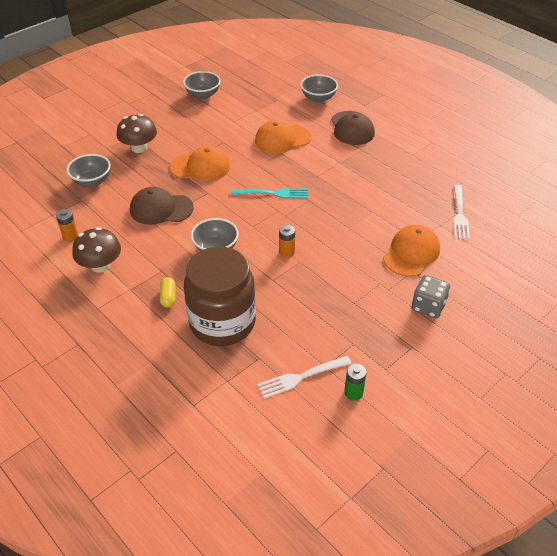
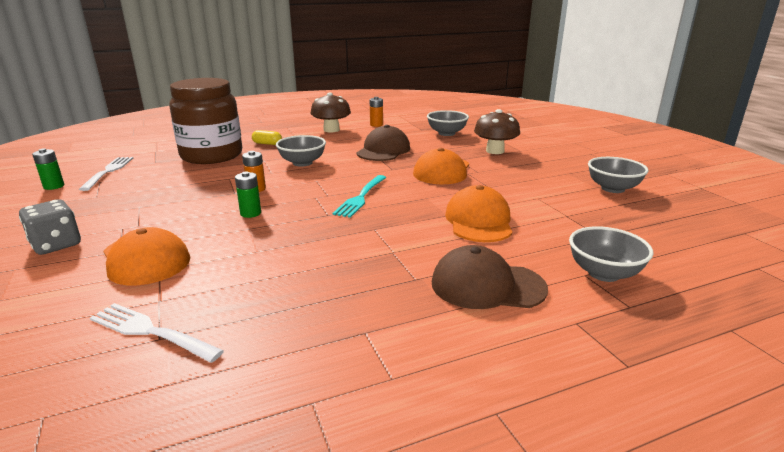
camera: 110 degrees right, 20 degrees down
none -> green battery [235,171,261,218]

